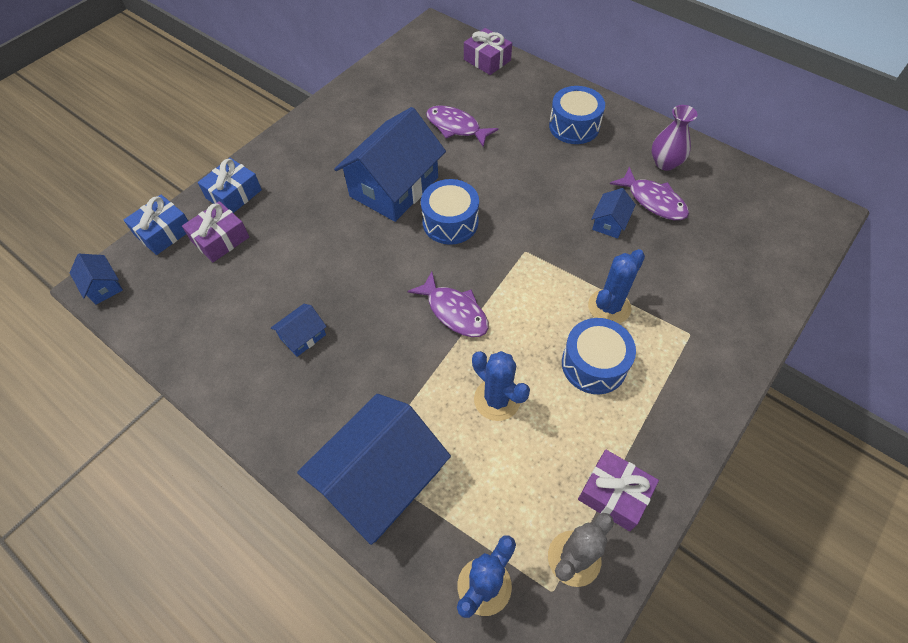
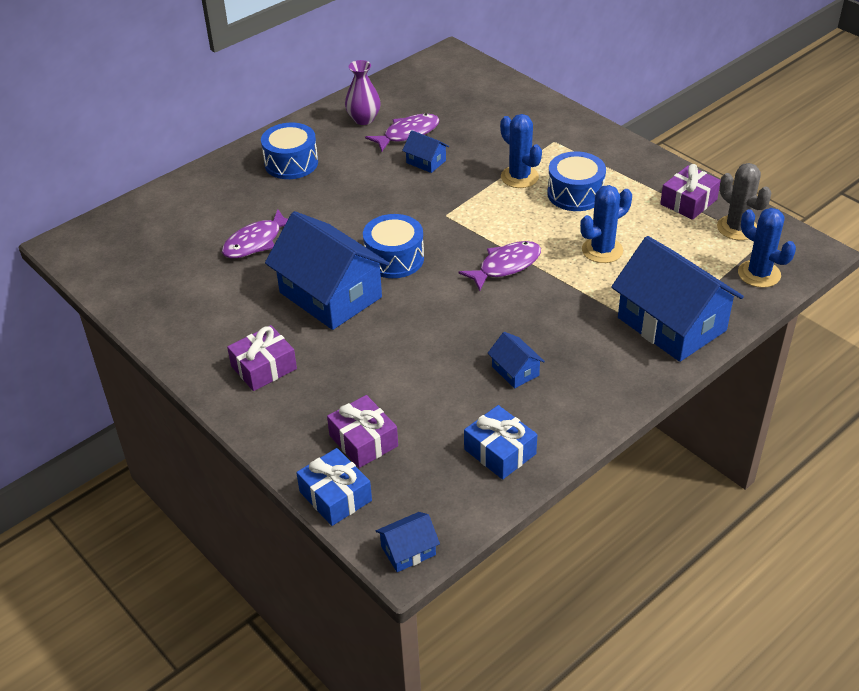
camera: 80 degrees left, 15 degrees down
blue gift [198,158,262,213] -> blue gift moved to [464,405,537,479]
purple gift [464,28,512,75] -> purple gift moved to [227,325,297,391]

